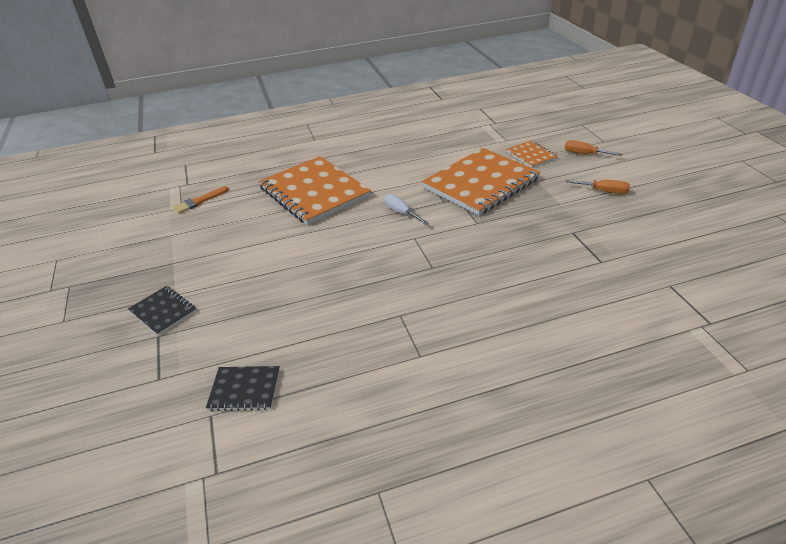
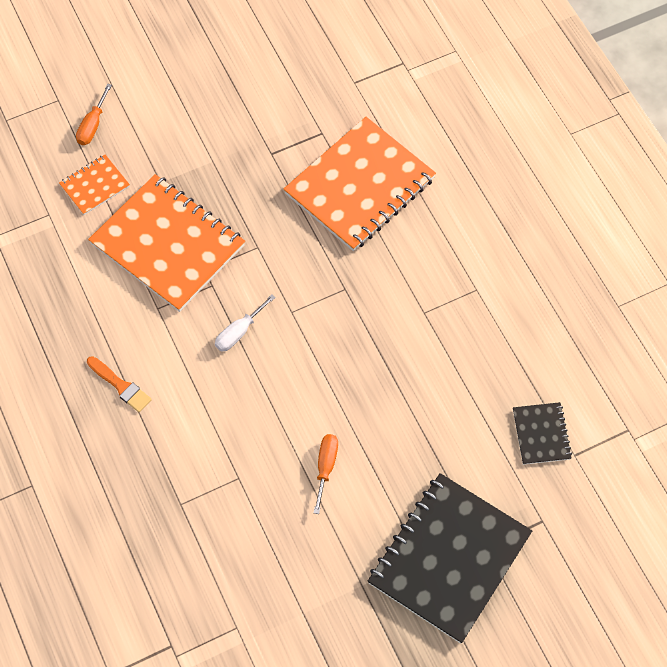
camera: 100 degrees left, 25 degrees up
black notebook [128,286,196,336] -> black notebook [368,473,532,644], size x2.16
orange brush [173,186,229,214] -> orange brush moved to [87,356,152,412]
orange notebook [259,156,371,225] -> orange notebook moved to [284,117,436,251]
orange screwdriver [566,180,630,194] -> orange screwdriver moved to [314,434,338,514]

